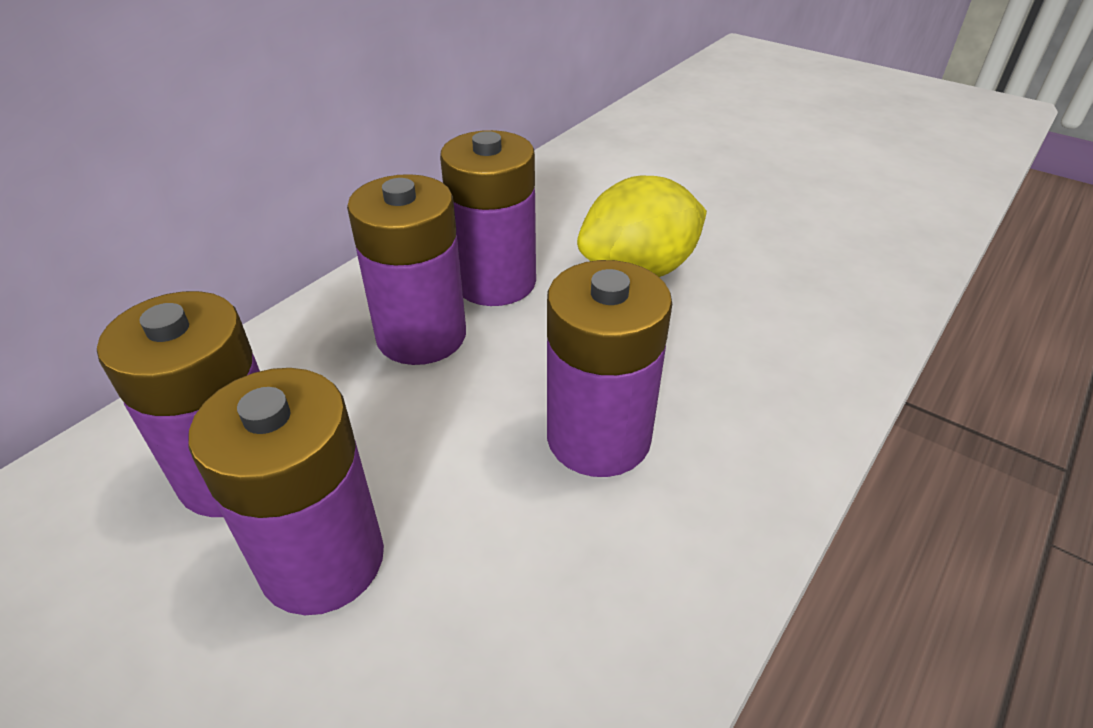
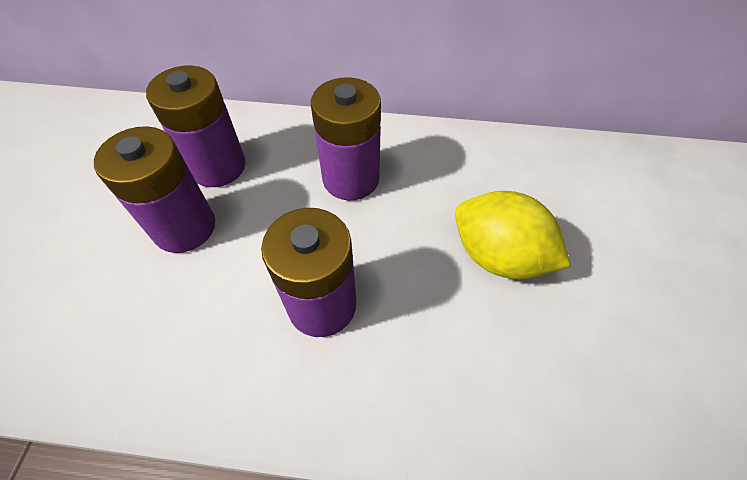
camera: 60 degrees right, 15 degrees up
purple battery [440,130,536,306] -> none

